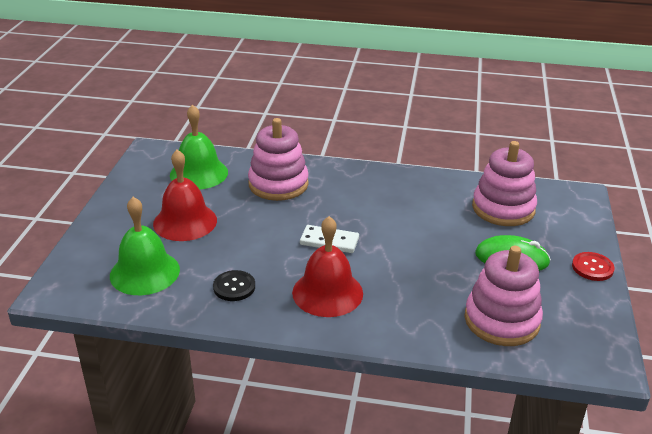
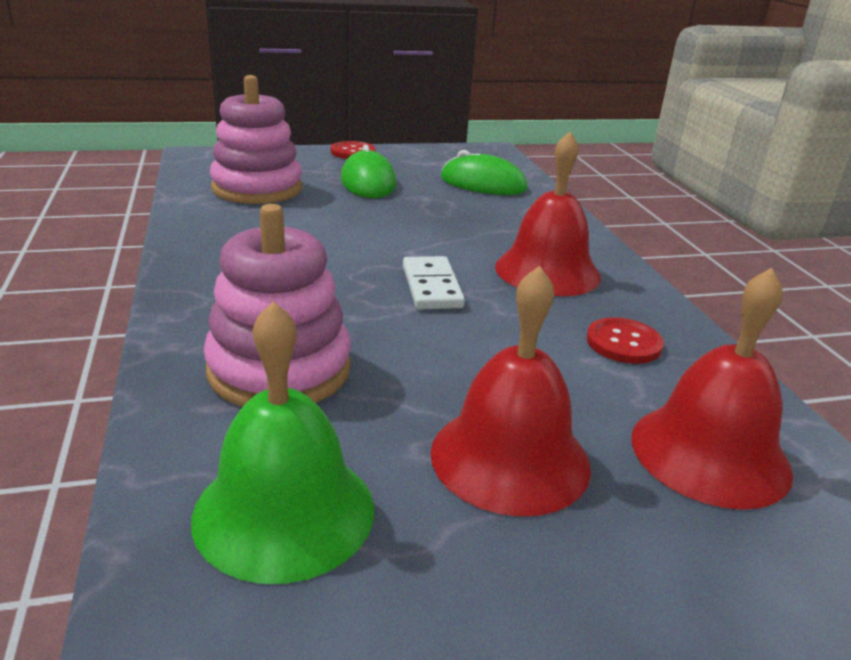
camera: 115 degrees left, 5 degrees down
green bell [110,197,180,295] -> red bell [631,268,793,510]
black button [213,270,255,301] -> red button [587,318,664,364]
pink stacking toy [464,246,543,346] -> green mouse [441,150,527,195]

